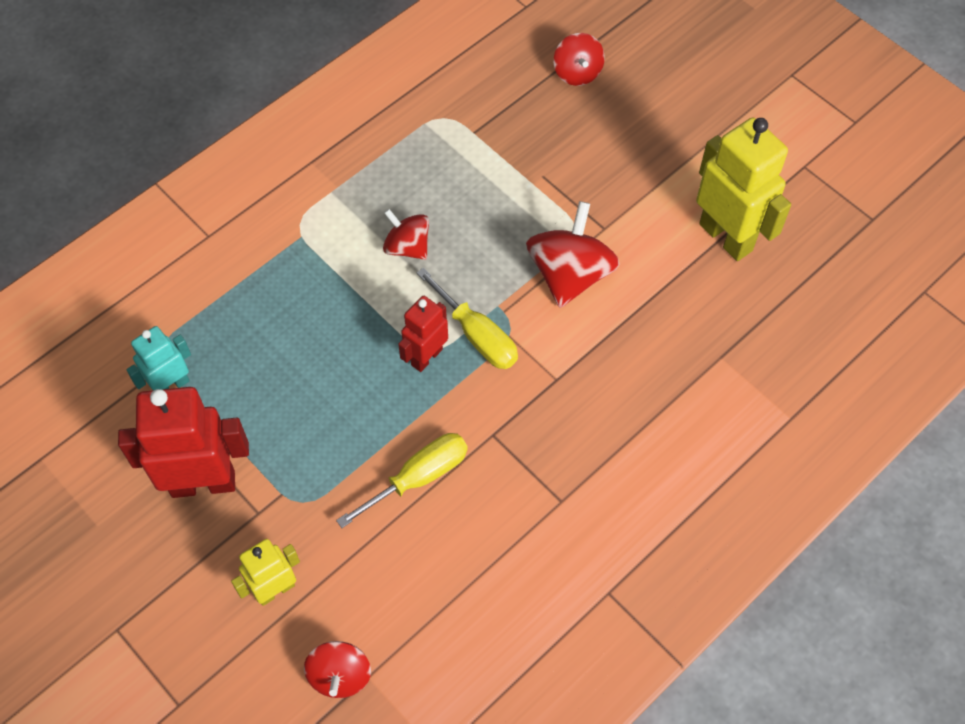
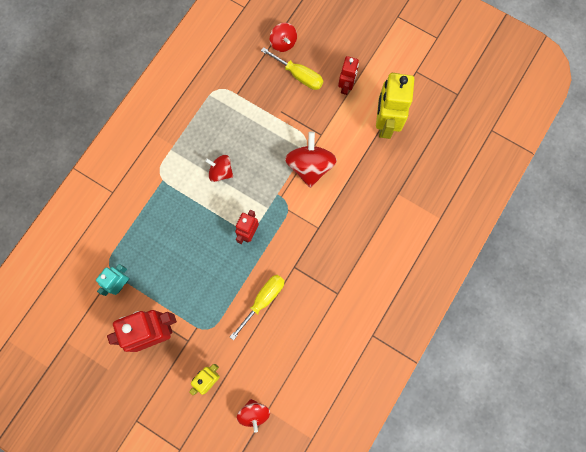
camera: 15 degrees left, 15 degrees up
yellow screwdriver [417,268,518,369] -> yellow screwdriver moved to [261,47,323,90]
yellow robot [696,117,791,261] -> yellow robot turned 120 degrees counterclockwise [376,73,414,139]
none -> red robot [338,56,359,95]

